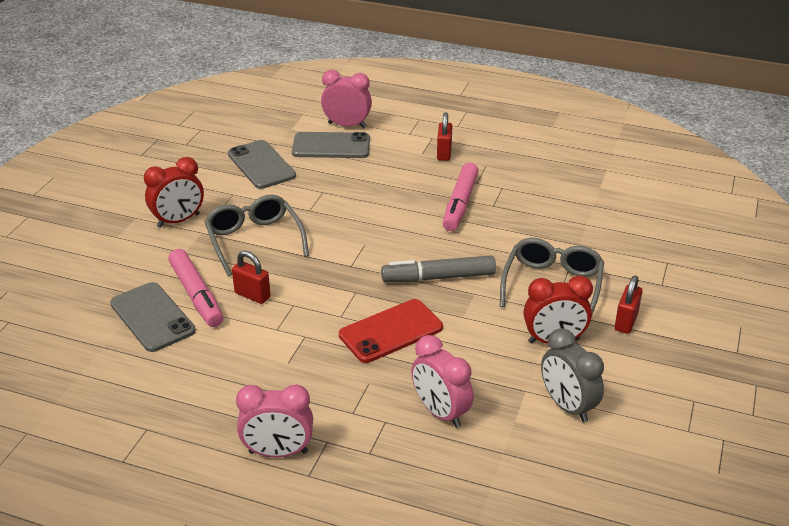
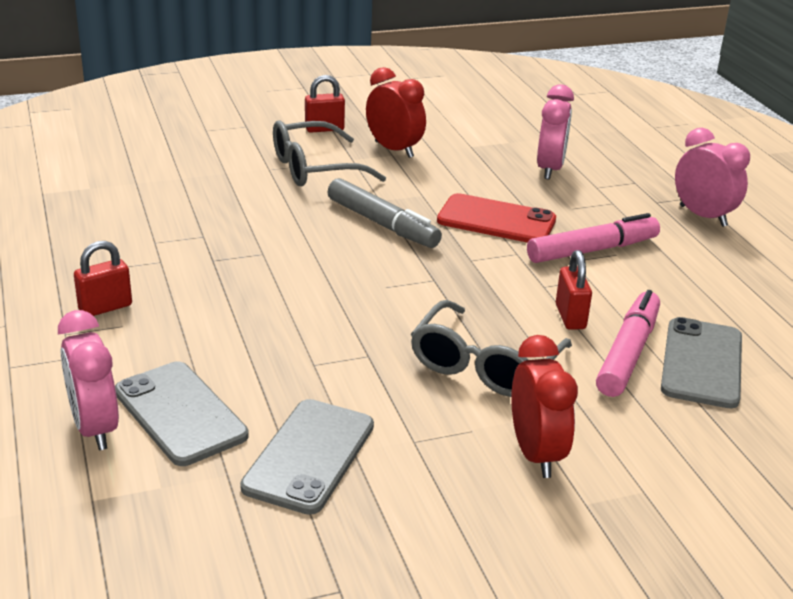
camera: 130 degrees left, 5 degrees down
red clock [144,157,204,228] -> red clock turned 60 degrees clockwise [511,335,578,478]
pink marker [443,163,479,231] -> pink marker moved to [527,213,660,263]
grey clock [541,328,604,422] -> none

